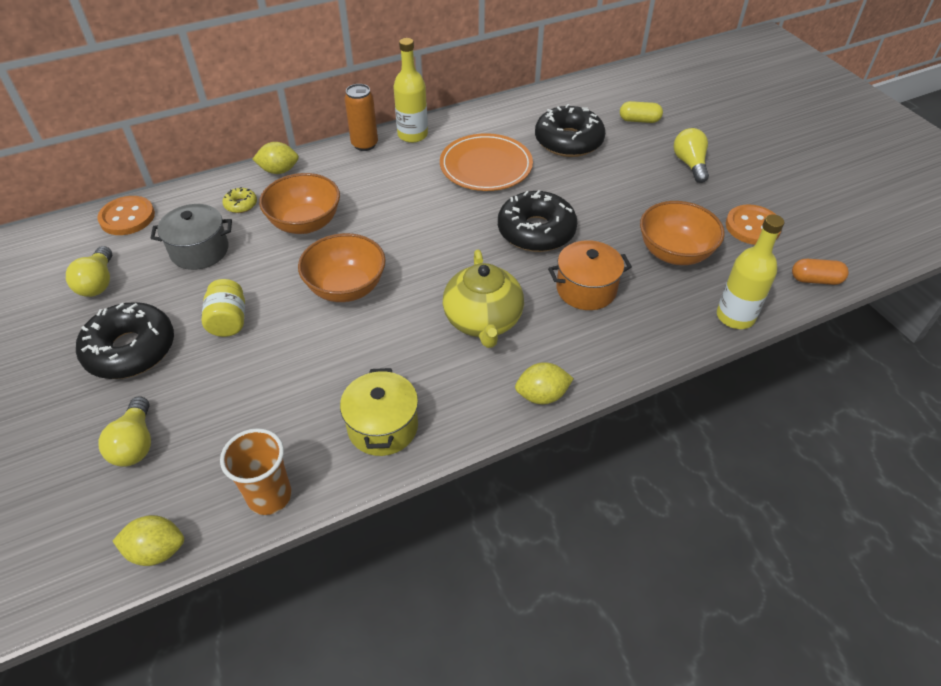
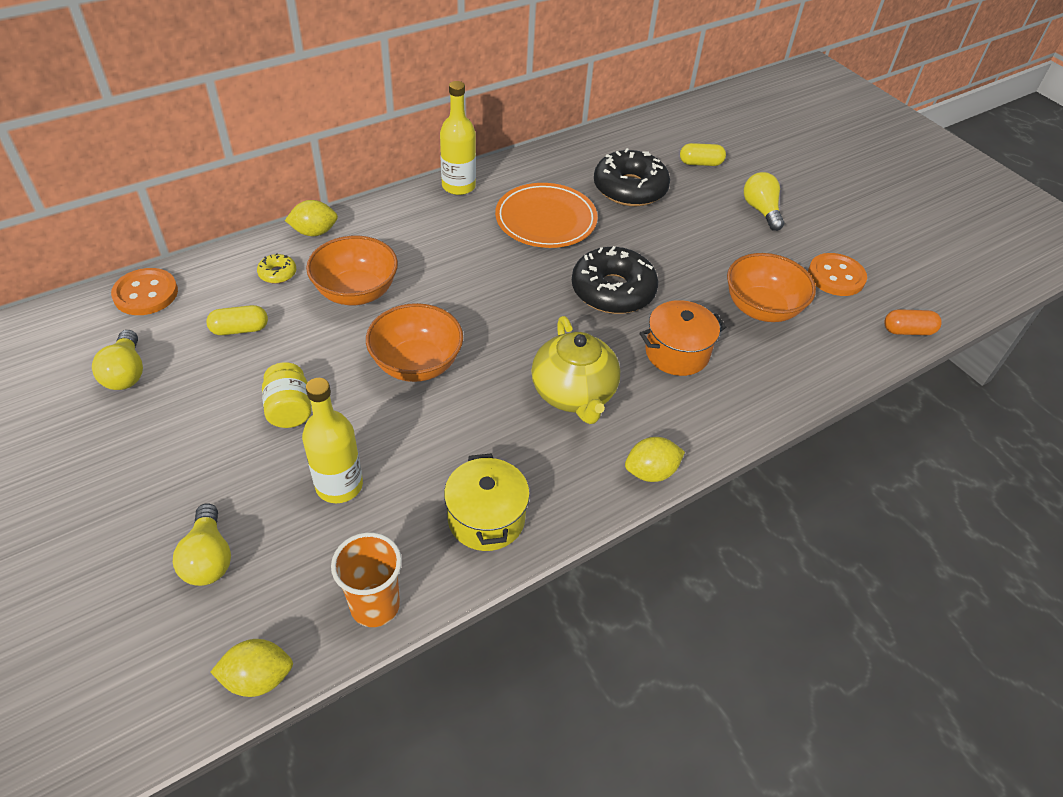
camera: 10 degrees left, 0 degrees up
black donut [76,302,174,379] -> none
grey pot [150,204,232,270] -> yellow capsule [206,305,268,335]
orange can [345,84,378,151] -> none
yellow bottle [717,214,784,329] -> yellow bottle moved to [302,378,363,503]

